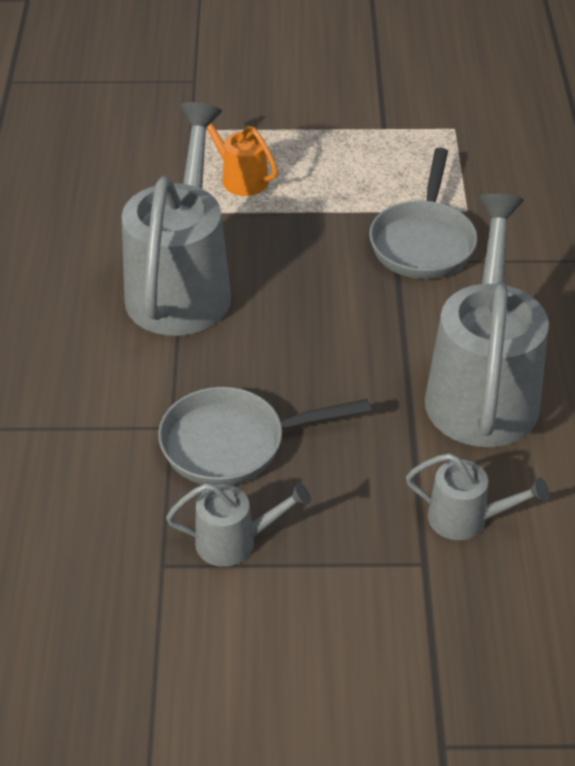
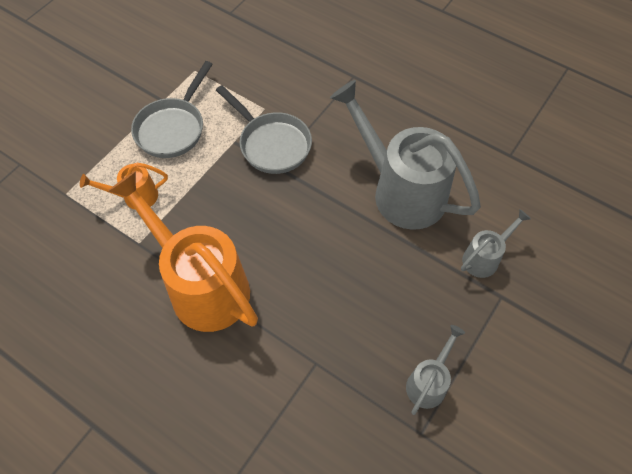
camera: 55 degrees left, 15 degrees up
grey watering can [122,102,231,336] -> orange watering can [108,171,258,332]
grey pan [158,387,371,486] -> grey pan moved to [131,61,213,158]

